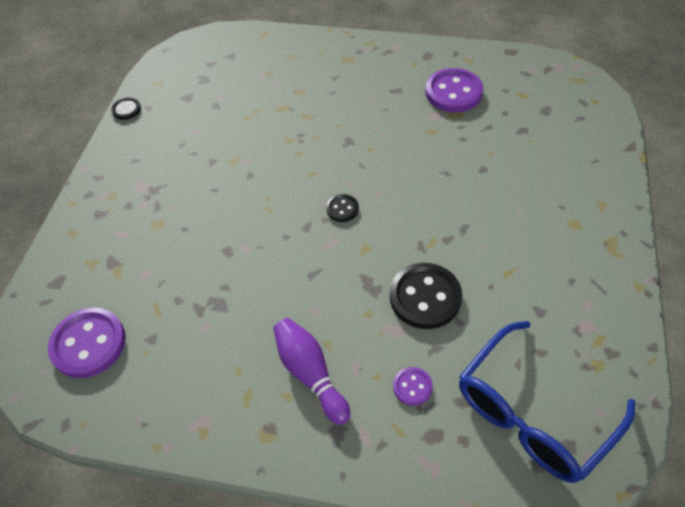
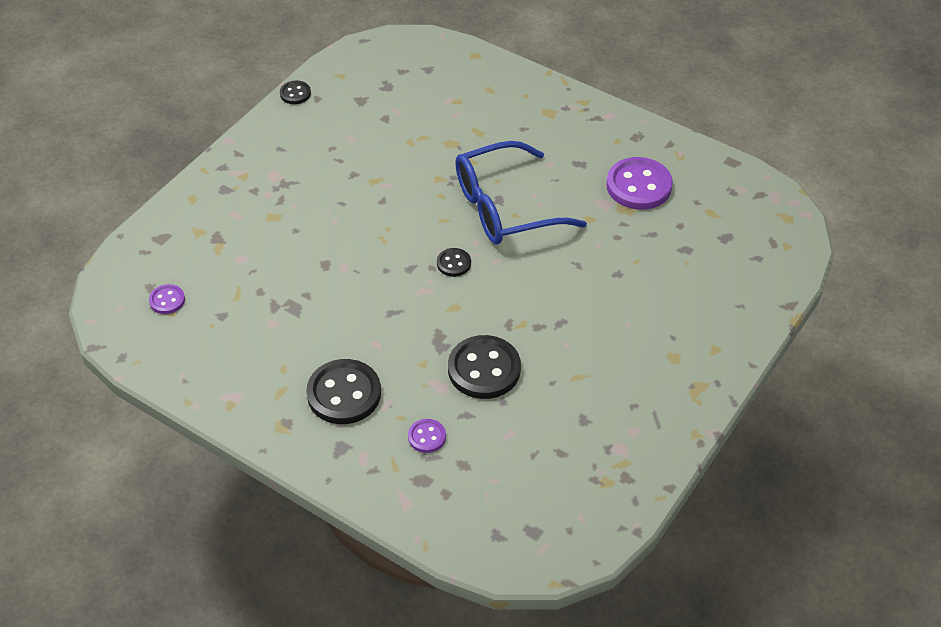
camera: 20 degrees right, 5 degrees down
purple button [48,308,126,378] -> purple button [149,284,185,314], size x0.50
purple bowling pin [273,318,350,425] -> black button [306,359,381,424]
blue glasses [459,321,636,483] -> blue glasses moved to [455,141,587,245]

